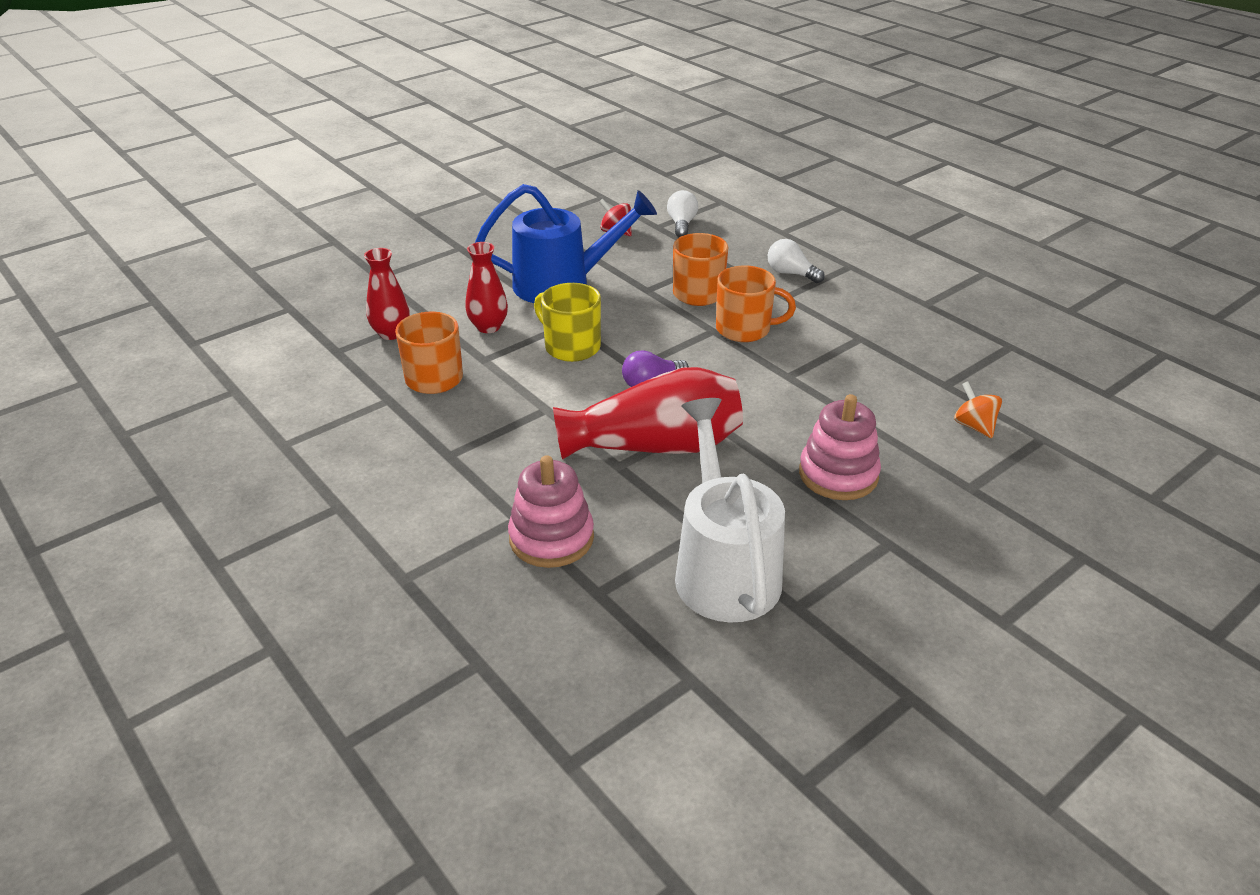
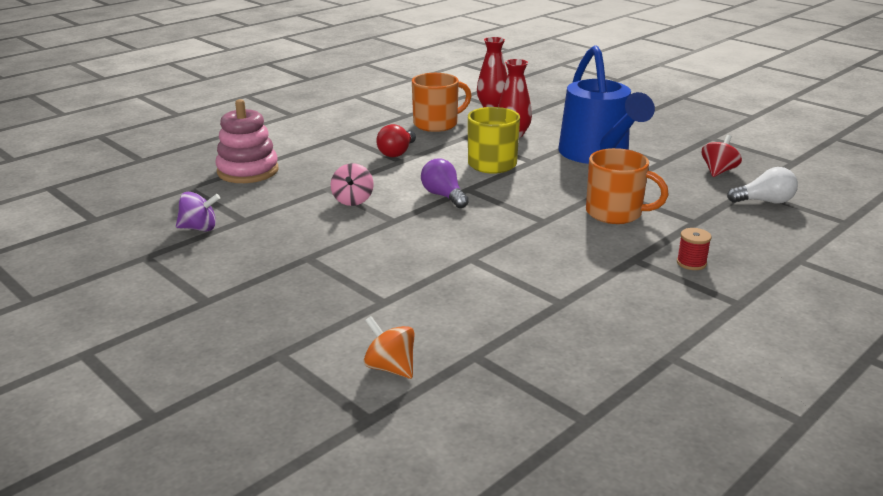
camera: 85 degrees right, 10 degrees down
red vase [553,367,743,460] -> pink spinning top [331,163,374,206]
white watering can [675,398,785,623] -> purple spinning top [176,192,220,231]
orange mug [716,265,796,342] -> none
white light bulb [768,239,825,283] -> red spool [677,228,712,270]
pink stacking toy [799,394,881,500] -> none
orange spinning top [954,381,1002,438] -> orange spinning top turned 105 degrees counterclockwise [364,316,415,379]
none -> red light bulb [376,124,416,157]

